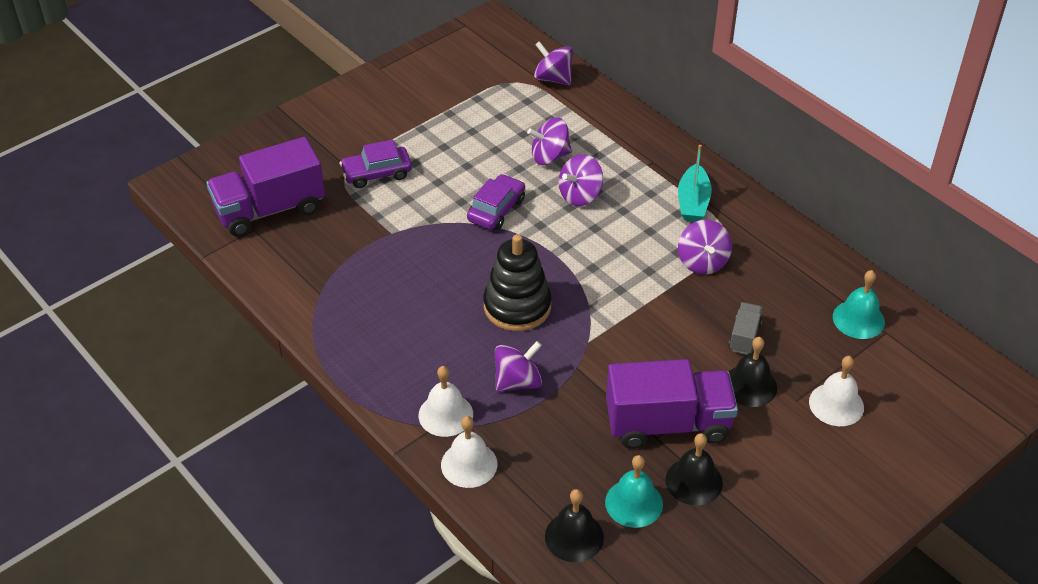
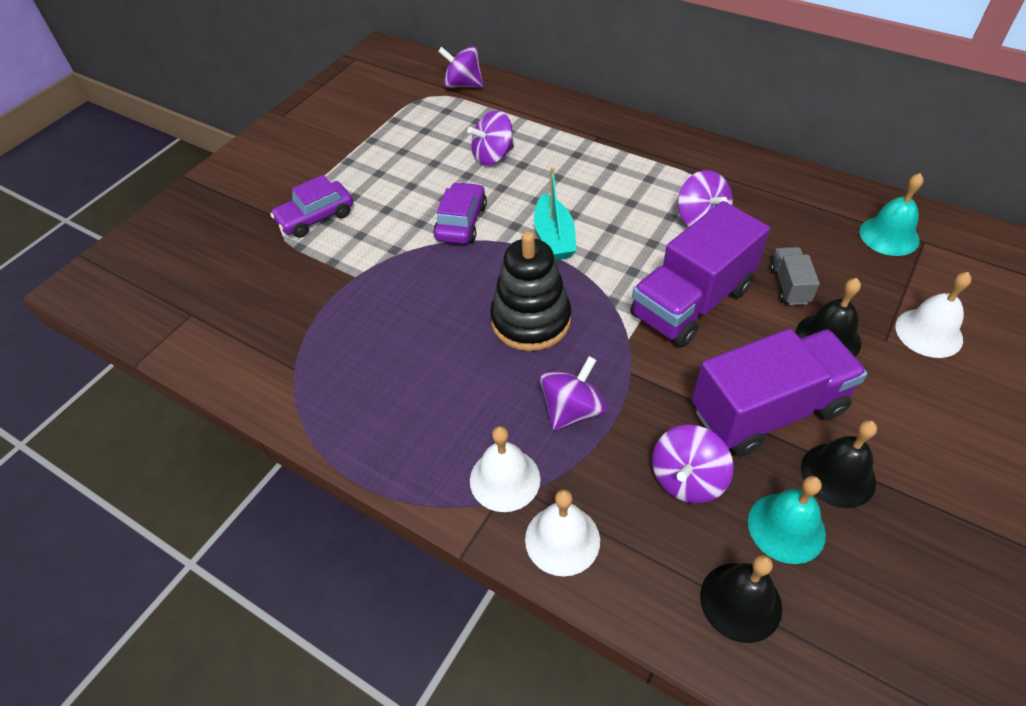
camera: 15 degrees left, 5 degrees up
purple truck [206,137,325,237] -> purple truck moved to [630,201,770,348]
purple spinning top [559,154,603,206] -> purple spinning top moved to [652,425,734,504]
turquoise boat [678,145,712,222] -> turquoise boat moved to [534,167,577,260]

